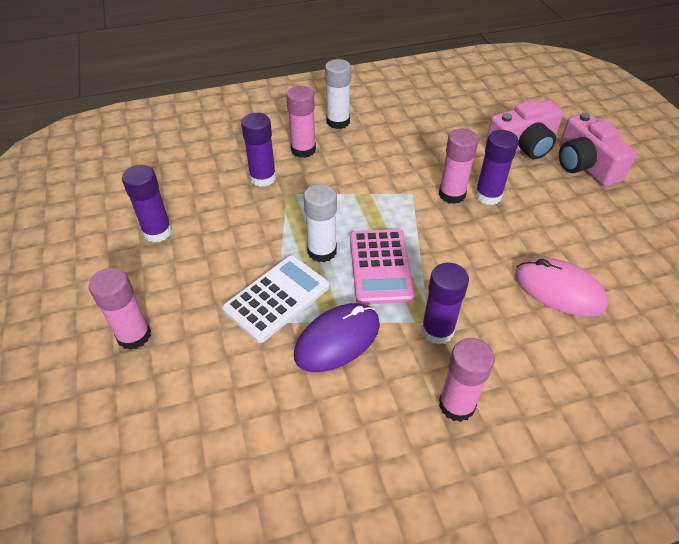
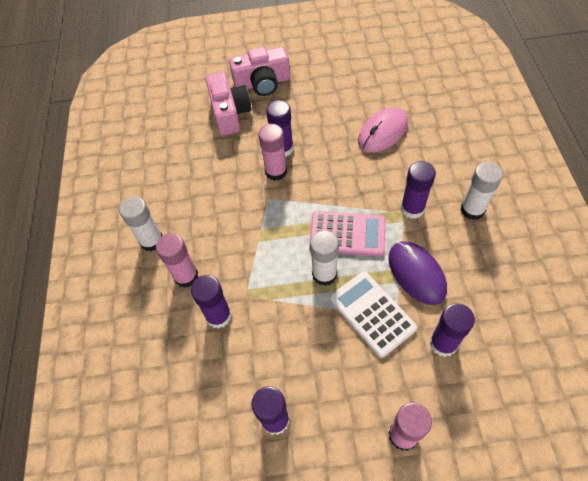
camera: 75 degrees left, 10 degrees up
pink glue stick [439,338,495,422] -> white glue stick [460,162,503,220]
none -> purple glue stick [430,303,475,357]

